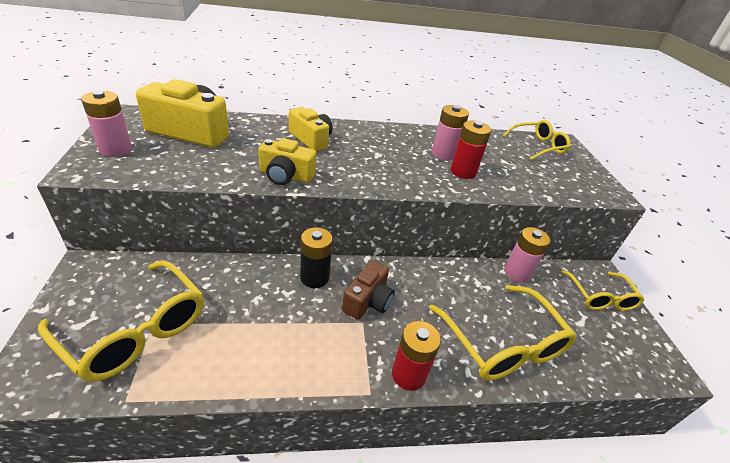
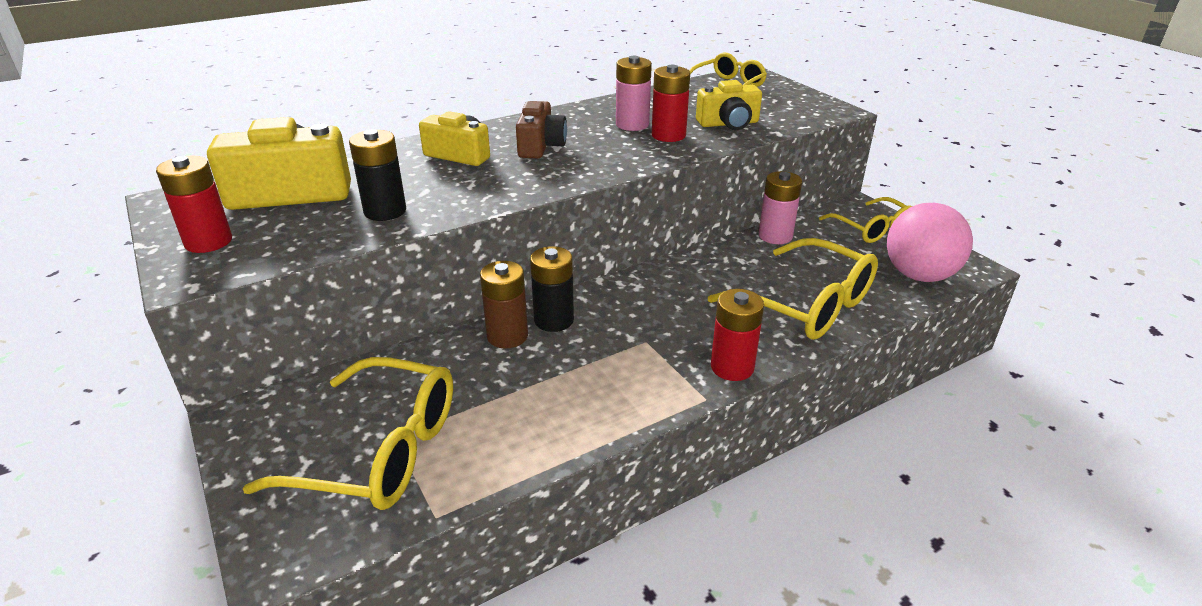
camera: 20 degrees left, 5 degrees down
pink battery [81,91,132,157] -> red battery [156,156,232,253]
yellow camera [258,138,316,185] -> yellow camera moved to [696,80,762,130]
brown camera [342,261,395,320] -> brown camera moved to [516,101,567,158]
none -> black battery [349,129,406,221]
none -> brown battery [480,261,528,348]
none -> pink ball [887,203,973,282]

